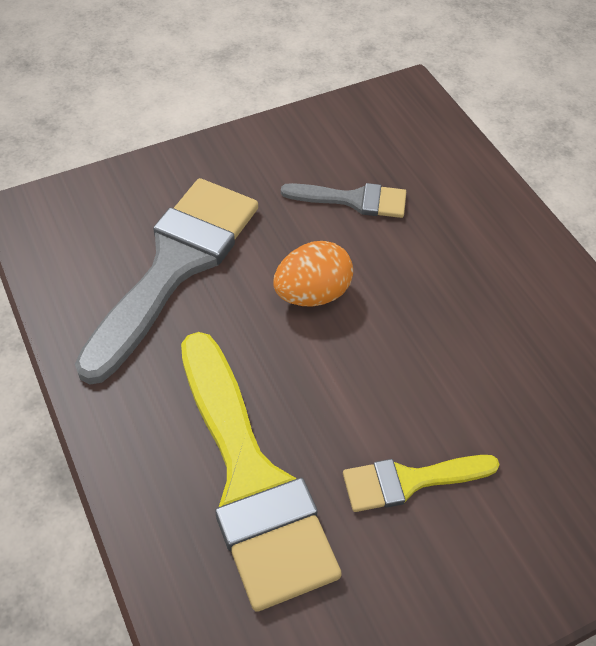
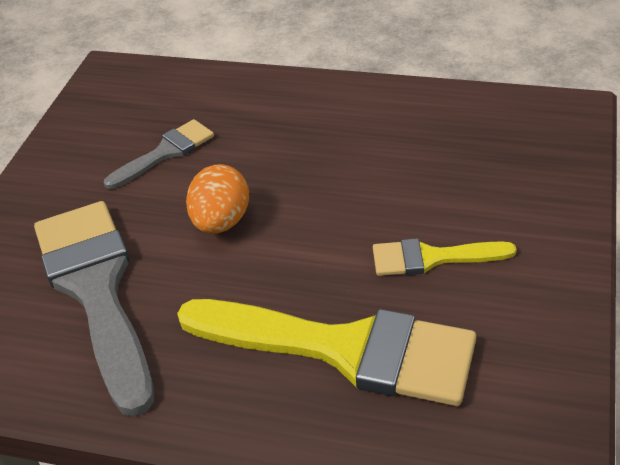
camera: 45 degrees left, 10 degrees down
yellow brush [343,455,500,512] -> yellow brush turned 60 degrees clockwise [373,238,517,276]

